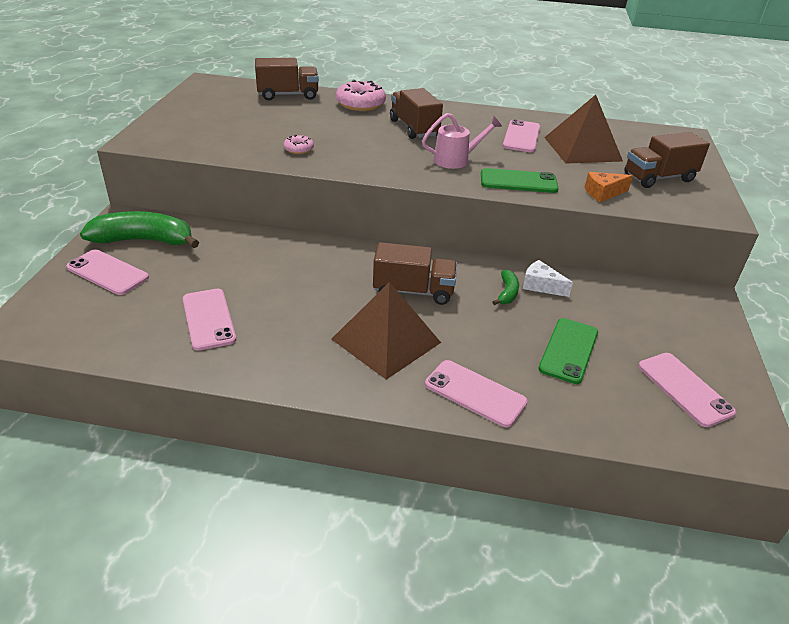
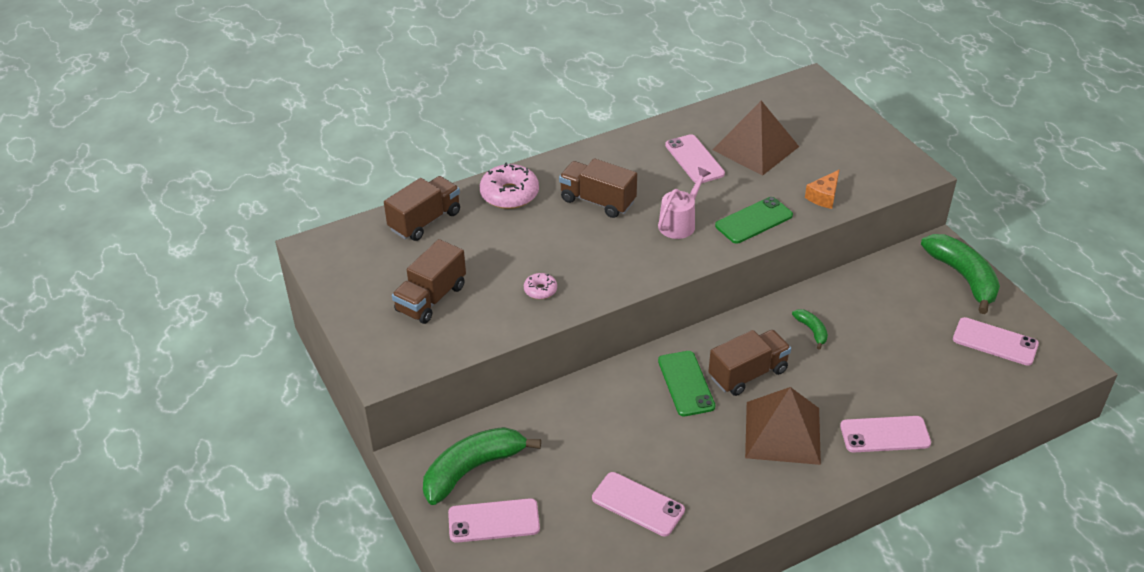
camera: 35 degrees left, 5 degrees up
white cheese [522,260,573,297] -> none
green phone [538,318,598,384] -> green phone moved to [658,351,715,416]
brown truck [624,132,710,188] -> brown truck moved to [392,239,466,324]
none -> green banana [921,234,1000,314]

